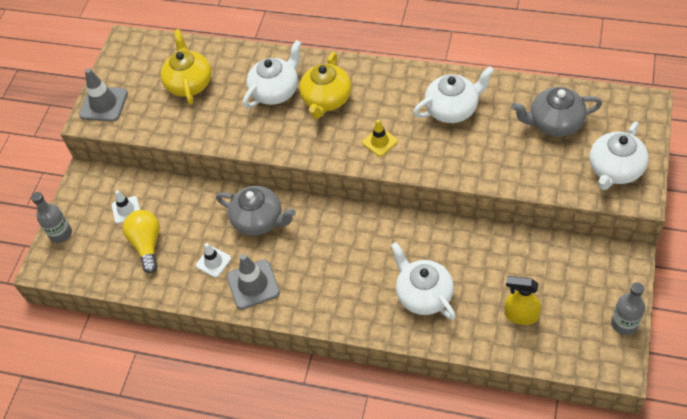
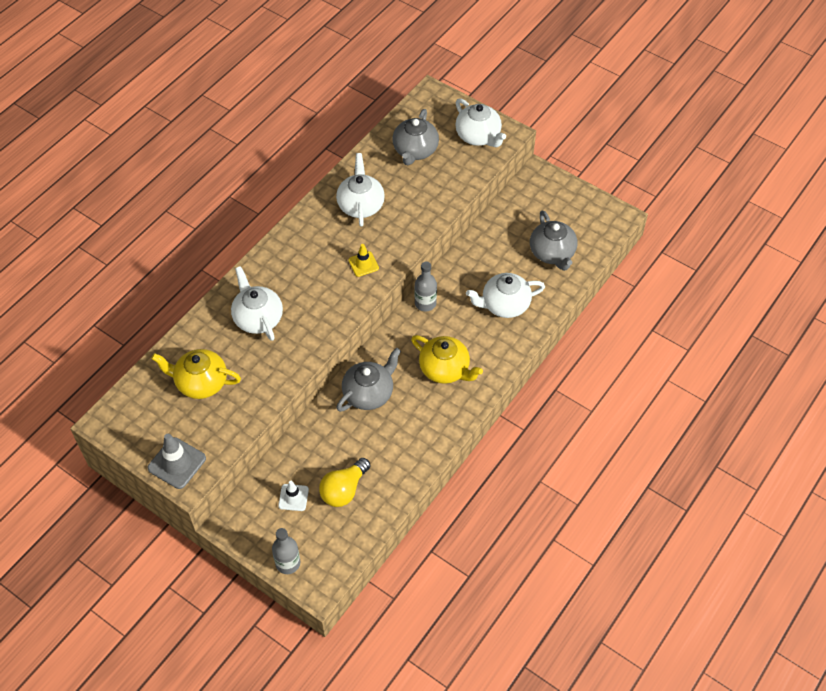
camera: 75 degrees left, 0 degrees up
yellow light bulb [123,210,160,273] -> yellow light bulb turned 60 degrees counterclockwise [319,458,370,507]
white traffic cone [196,243,231,278] -> none
grey traffic cone [227,254,280,310] -> none
yellow teapot [299,52,352,119] -> yellow teapot moved to [411,335,483,384]
yellow spray bottle [504,276,541,325] -> grey teapot [530,211,578,271]
grey bottle [611,282,645,335] -> grey bottle moved to [414,262,437,311]

